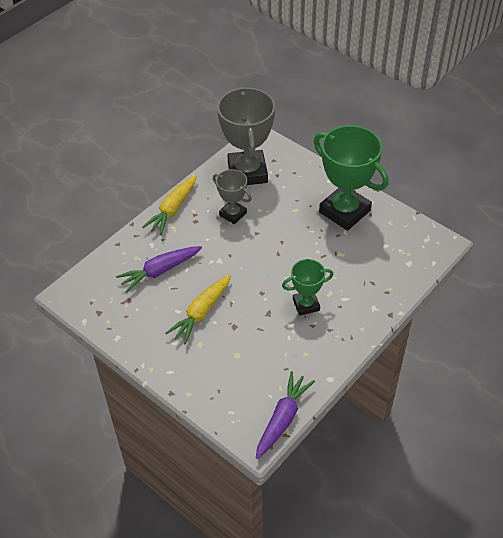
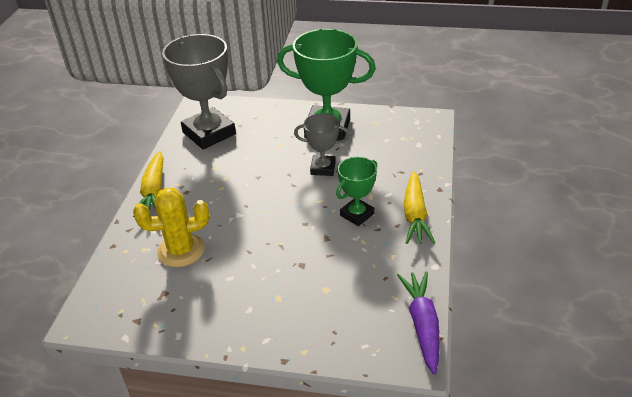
camera: 30 degrees left, 10 degrees down
purple carrot [116,246,202,292] -> yellow cactus [133,188,209,267]
yellow carrot [165,275,231,345] -> yellow carrot moved to [404,171,435,244]
grey trophy [213,169,252,224] -> grey trophy moved to [294,114,350,176]

